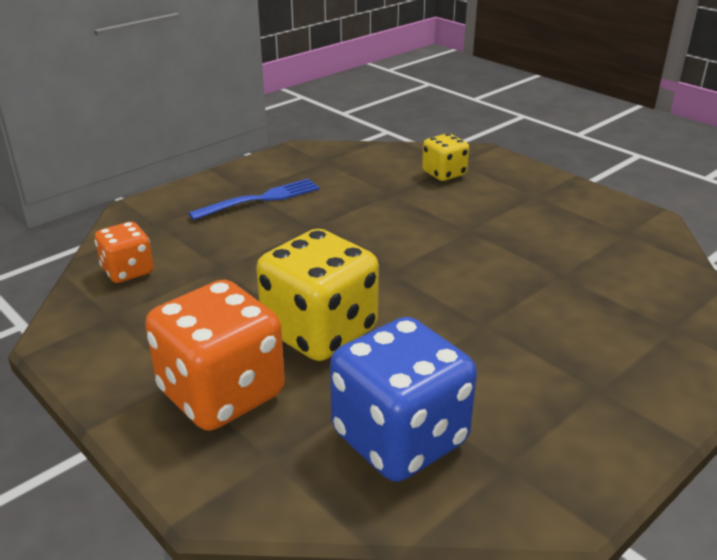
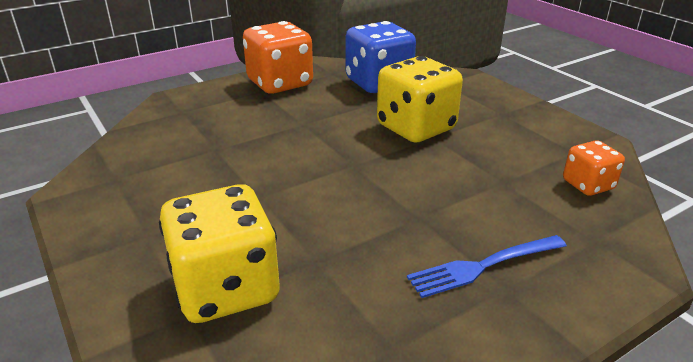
camera: 170 degrees left, 0 degrees up
orange dice [145,280,285,431] -> orange dice moved to [243,21,313,94]
yellow dice [422,133,469,181] -> yellow dice [159,184,280,323], size x1.84

